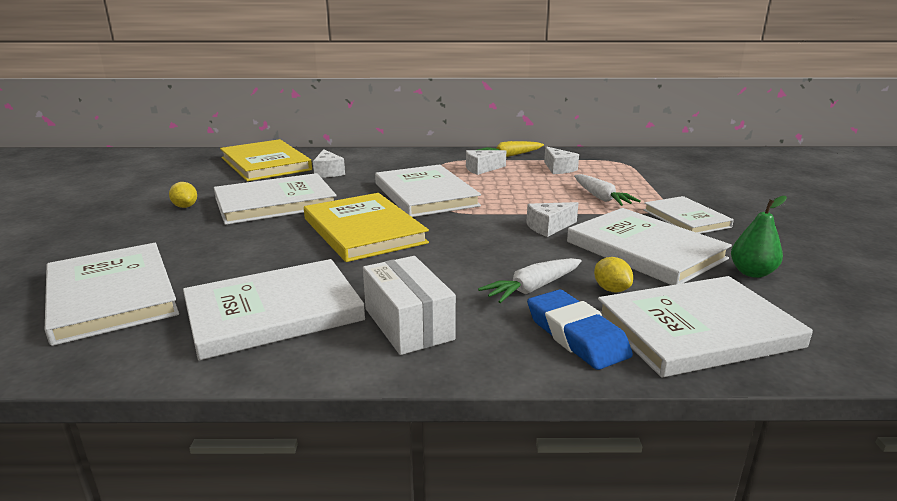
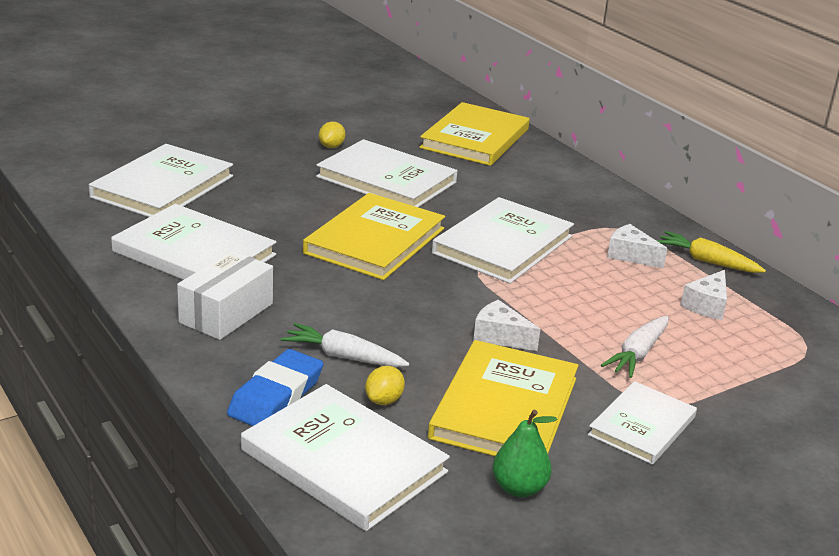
camera: 55 degrees right, 5 degrees up
white cheese [313,149,345,178] -> none
white book [567,208,732,285] -> yellow book [428,340,578,456]

